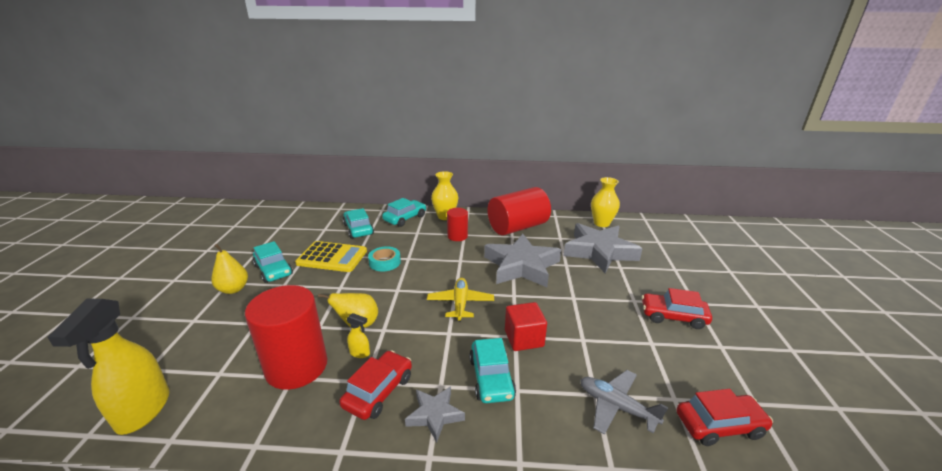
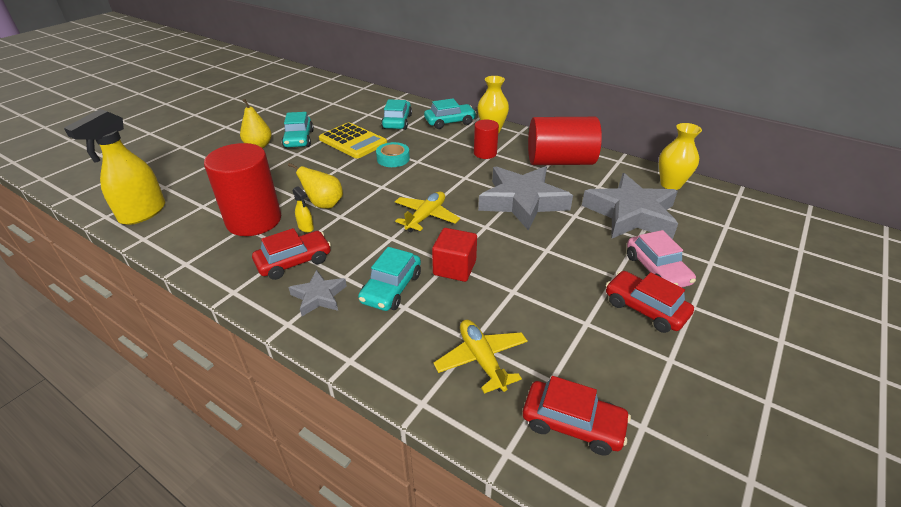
camera: 30 degrees right, 10 degrees up
grey plane [580,370,668,435] -> yellow plane [434,320,528,394]
none -> pink car [627,230,696,287]

